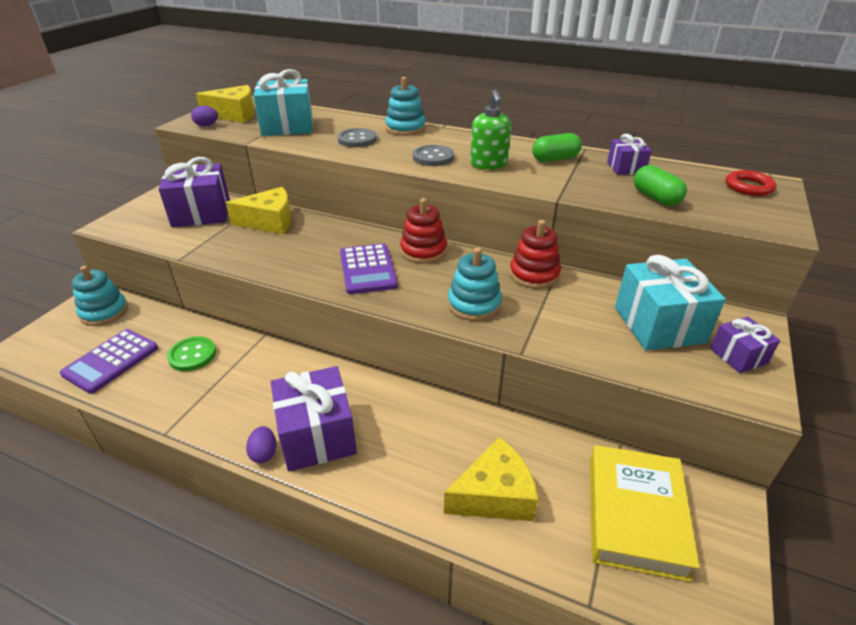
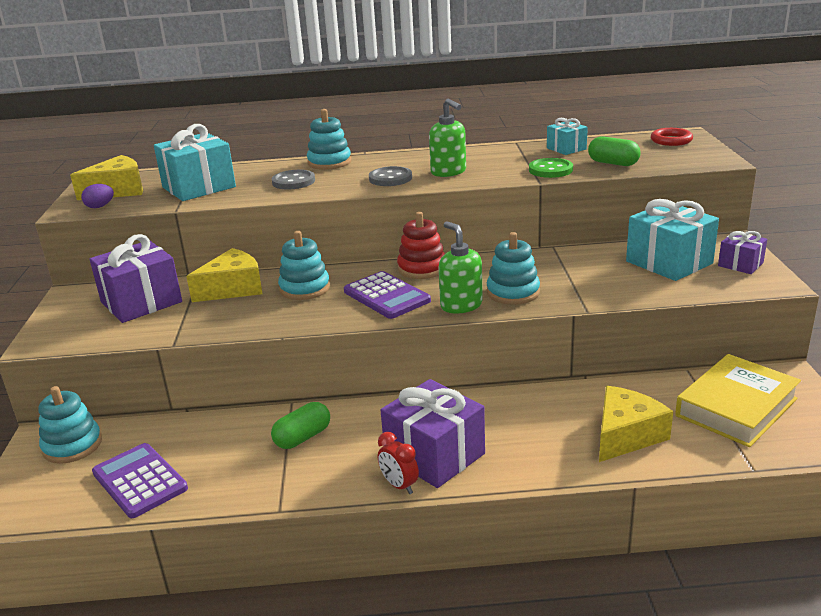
camera: 25 degrees left, 10 degrees down
purple calculator [60,329,158,394] -> purple calculator turned 135 degrees clockwise [92,443,188,518]
green button [167,336,216,371] -> green button moved to [529,158,573,178]
purple egg [246,426,277,463] -> red clock [378,432,419,494]
red stacking toy [509,220,561,289] -> none
green capsule [532,133,582,162] -> green capsule moved to [271,402,330,449]
yellow book [590,445,700,582] -> yellow book turned 60 degrees clockwise [675,354,801,447]
purple gift [607,134,652,175] -> turquoise gift [547,118,588,155]
none -> turquoise stacking toy [278,231,330,300]
none -> green soap dispenser [439,221,483,314]

